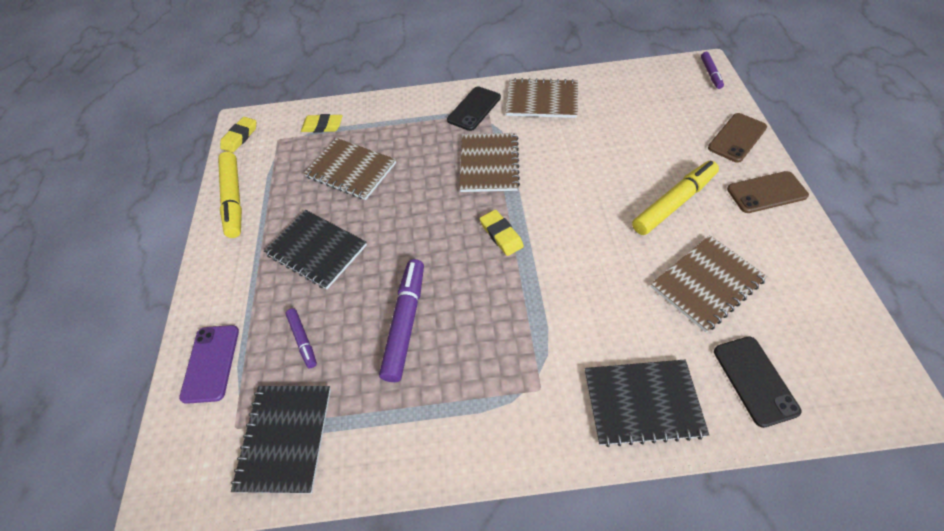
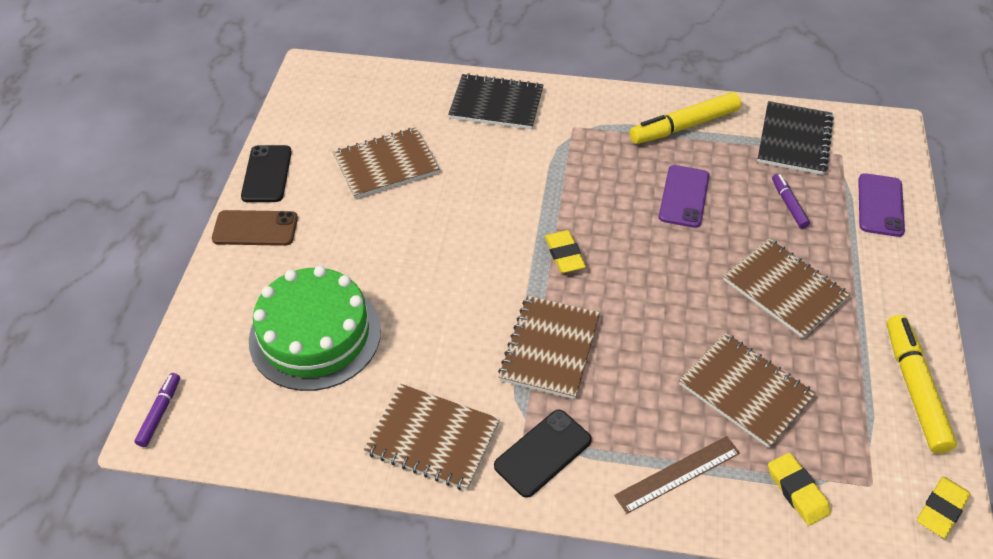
camera: 170 degrees left, 5 degrees down
black notebook [264,210,367,289] -> brown notebook [723,238,850,338]
yellow eraser [301,114,343,133] -> yellow eraser turned 45 degrees clockwise [768,453,831,525]
purple marker [379,259,424,382] -> purple phone [659,165,710,228]
yellow marker [632,161,719,235] -> yellow marker moved to [630,92,741,144]
brown phone [708,113,767,163] -> none
black phone [714,336,801,428] -> black phone moved to [241,145,292,202]
none -> green cake [249,266,381,391]
none -> brown ruler [614,436,740,514]

